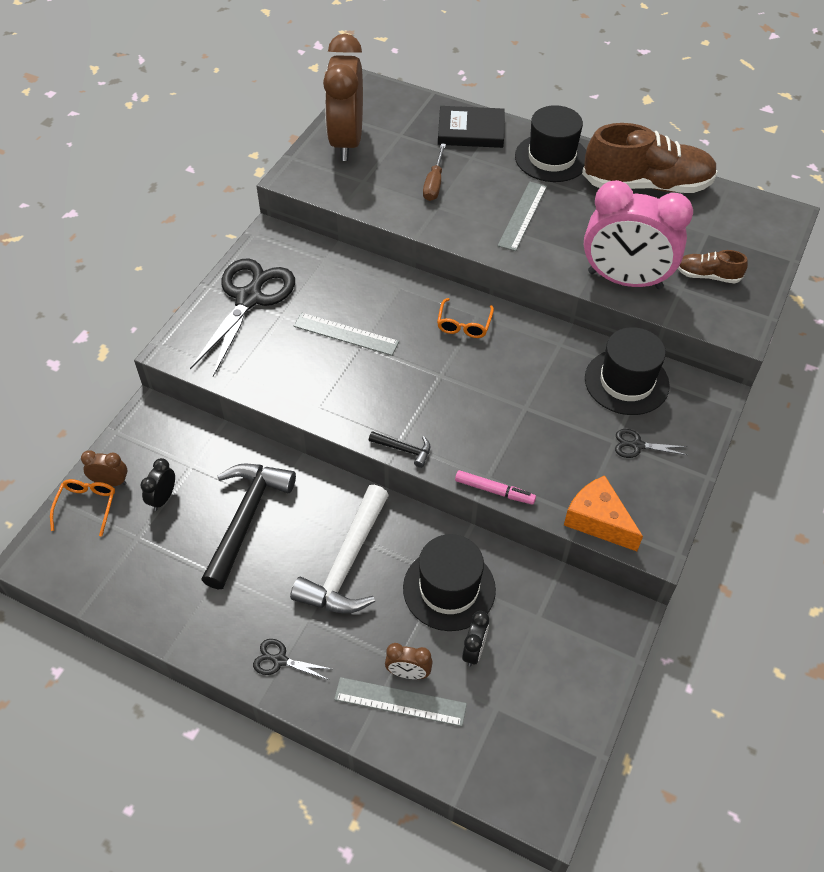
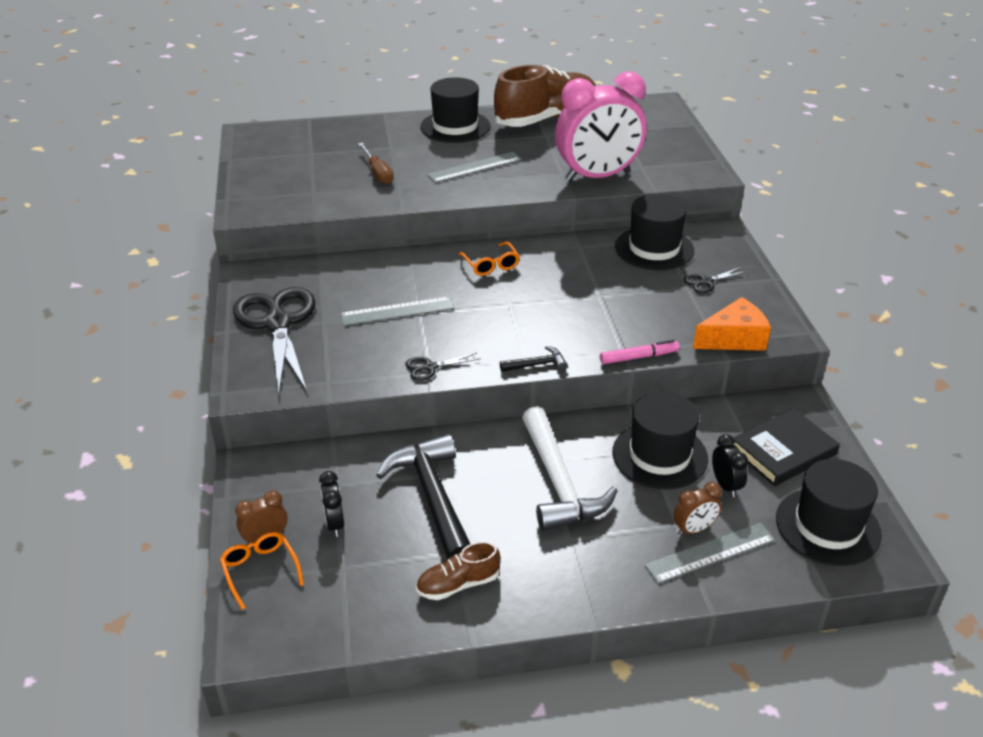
camera: 35 degrees left, 15 degrees down
black scissors [253,639,331,680] -> black scissors moved to [405,353,479,381]
brown clock [323,34,363,161] -> none
black book [438,106,505,148] -> black book moved to [733,408,840,486]
grey ruler [498,182,547,251] -> grey ruler turned 75 degrees clockwise [427,152,522,183]
orange cheese [564,475,643,551] -> orange cheese turned 150 degrees clockwise [693,297,771,351]
brown shoe [678,250,748,283] -> brown shoe moved to [416,541,501,600]
none -> black hat [776,459,882,566]

